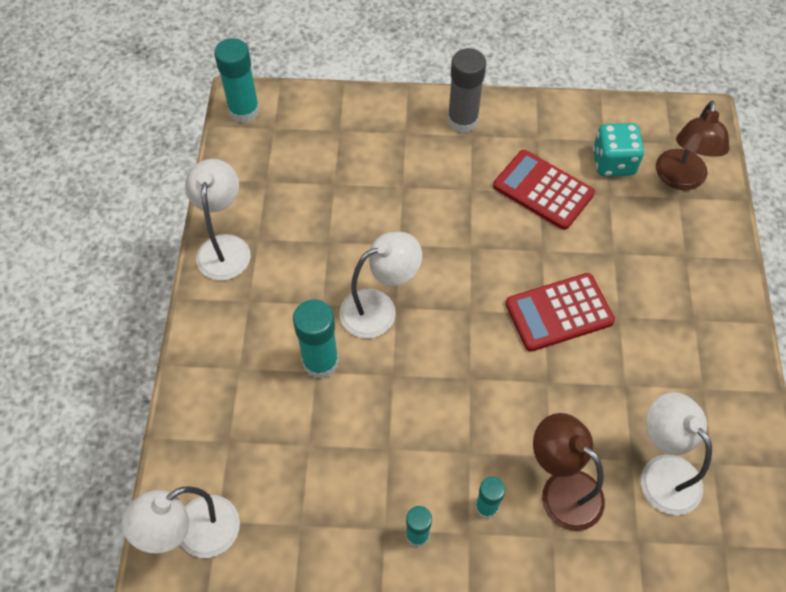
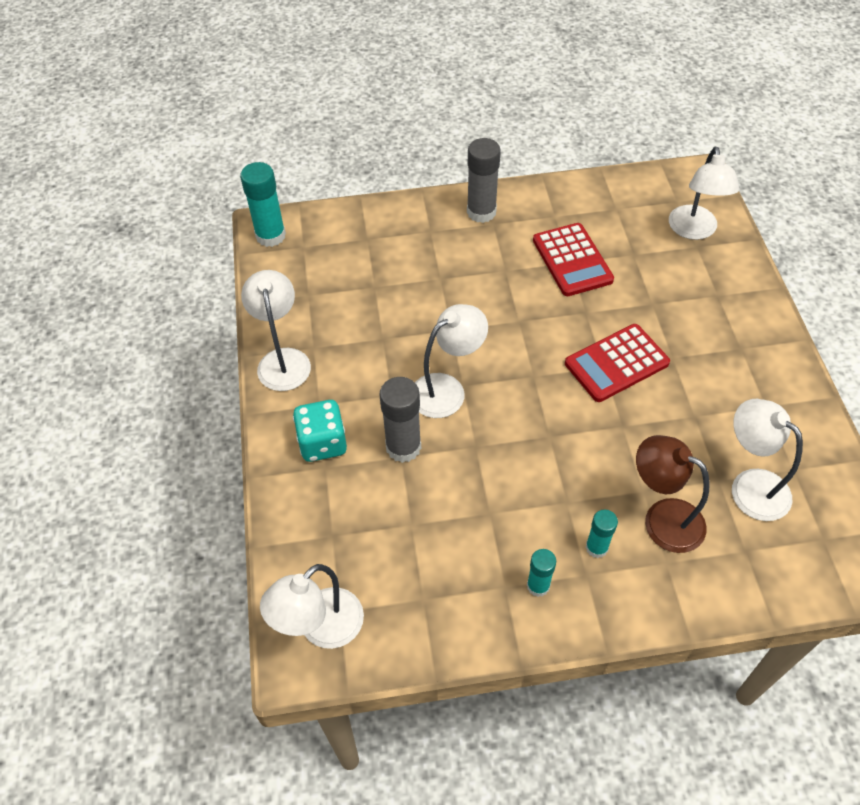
camera: 10 degrees left, 5 degrees down
turquoise glue stick [293,299,339,379] -> grey glue stick [379,377,421,463]
red calculator [493,150,595,230] -> red calculator turned 135 degrees counterclockwise [533,223,614,296]
turquoise dice [593,123,645,176] -> turquoise dice moved to [293,400,347,462]
brown lamp [656,100,729,190] -> white lamp [669,146,740,240]

